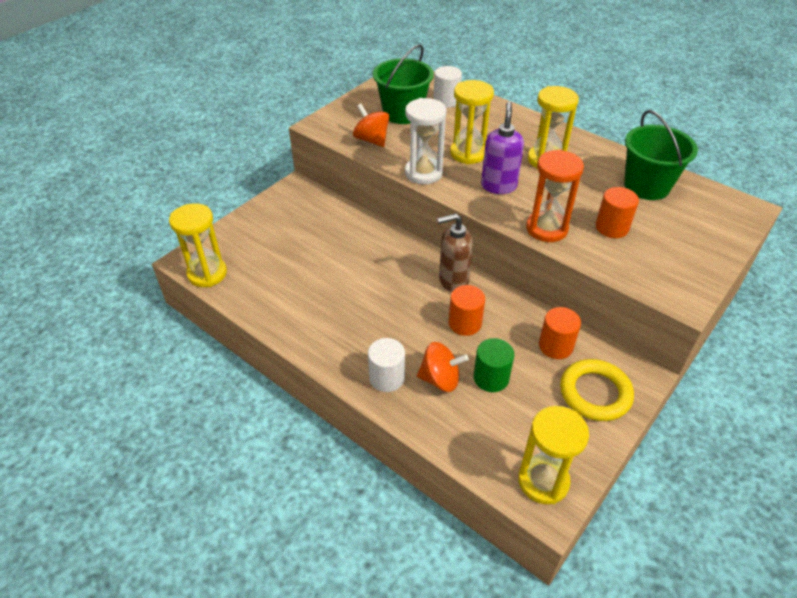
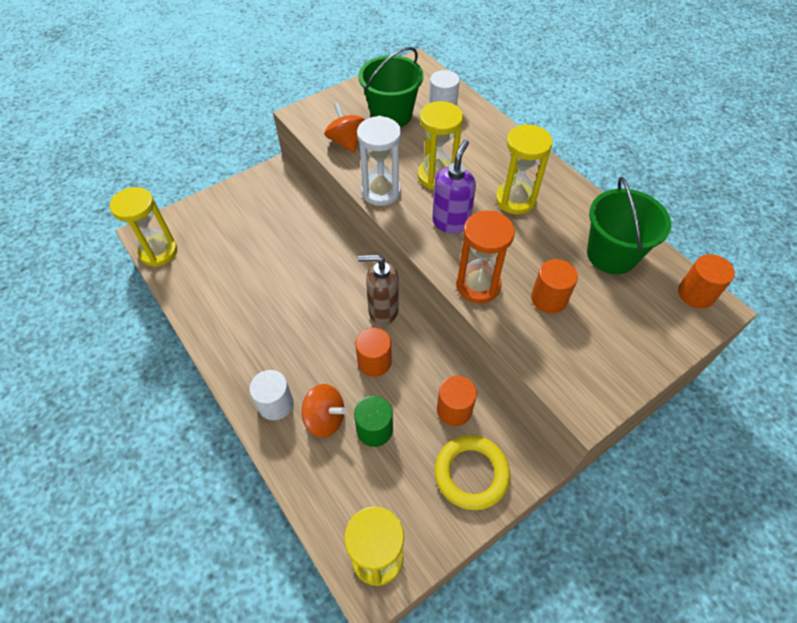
camera: 15 degrees right, 10 degrees up
none -> orange cylinder [678,254,735,309]

